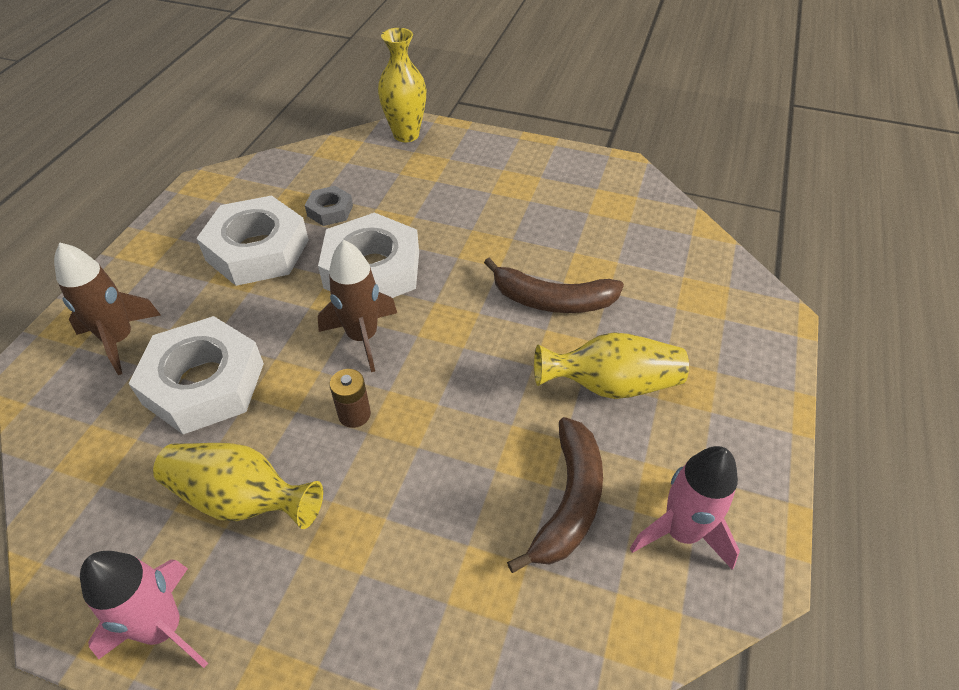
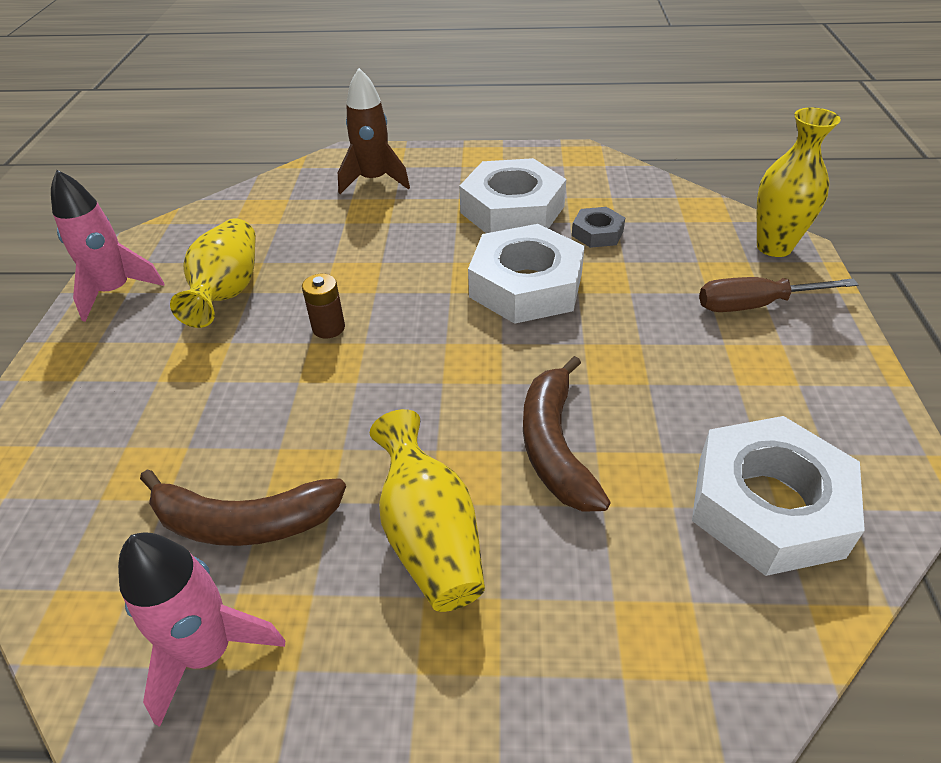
camera: 75 degrees right, 5 degrees down
white nut [128,316,264,434] -> white nut moved to [692,416,865,576]
brown rocket [318,240,397,372] -> none
none -> brown screwdriver [699,277,859,312]

